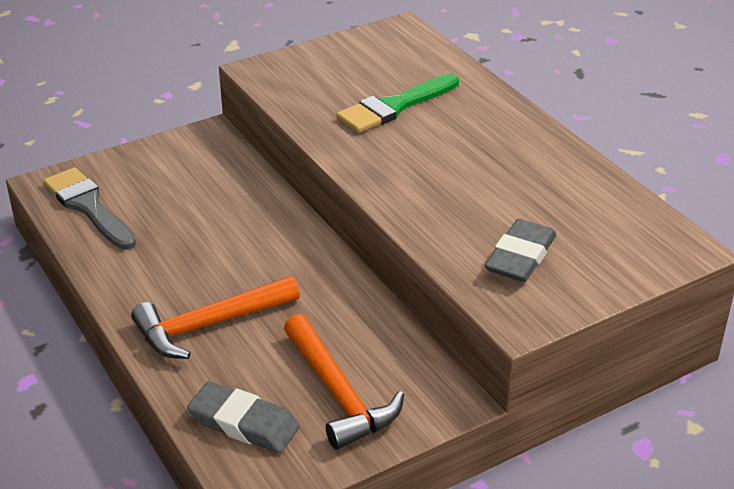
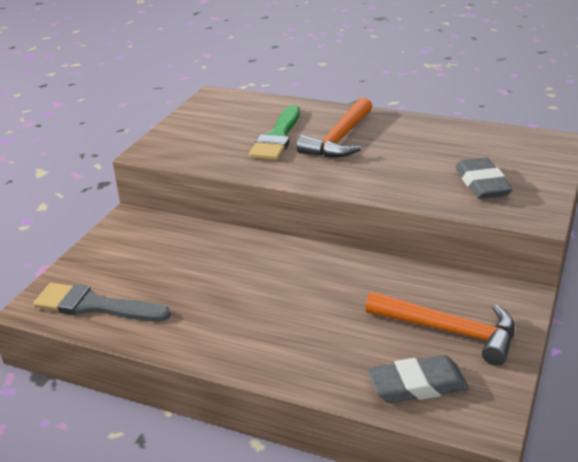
camera: 35 degrees left, 5 degrees down
orange hammer [131,276,300,359] -> orange hammer moved to [297,97,372,157]

